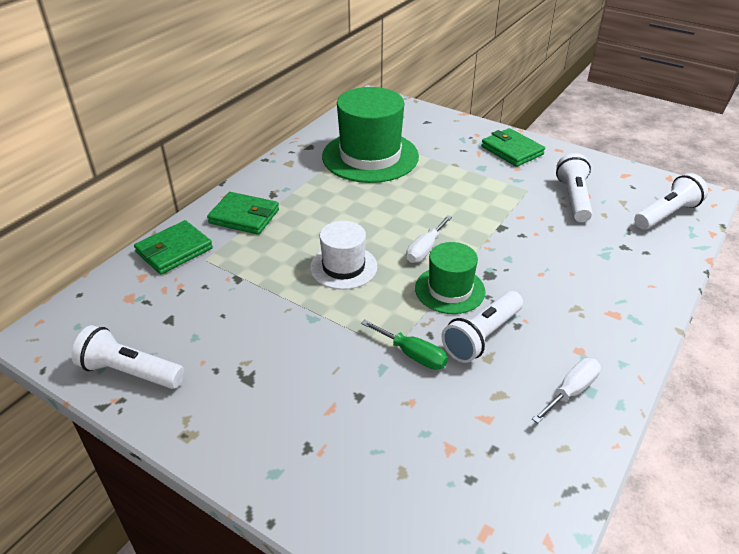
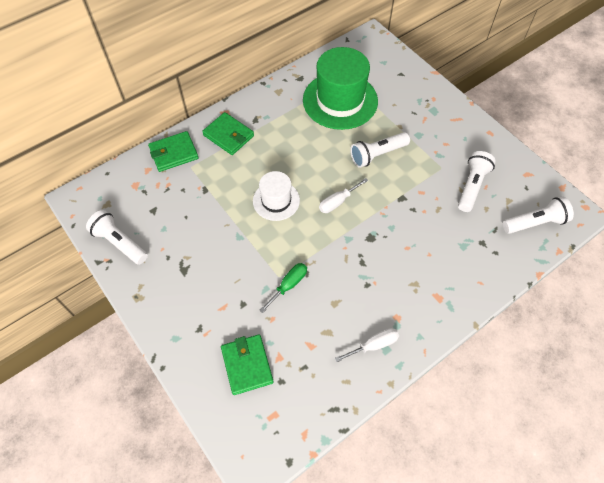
camera: 20 degrees right, 20 degrees up
green screwdriver [361,320,448,370] -> green screwdriver turned 105 degrees counterclockwise [259,263,307,313]
green hat [415,242,486,314] -> none
white flashlight [441,291,523,363] -> white flashlight moved to [350,132,410,168]
green wallet [481,128,545,167] -> green wallet moved to [221,334,274,395]

